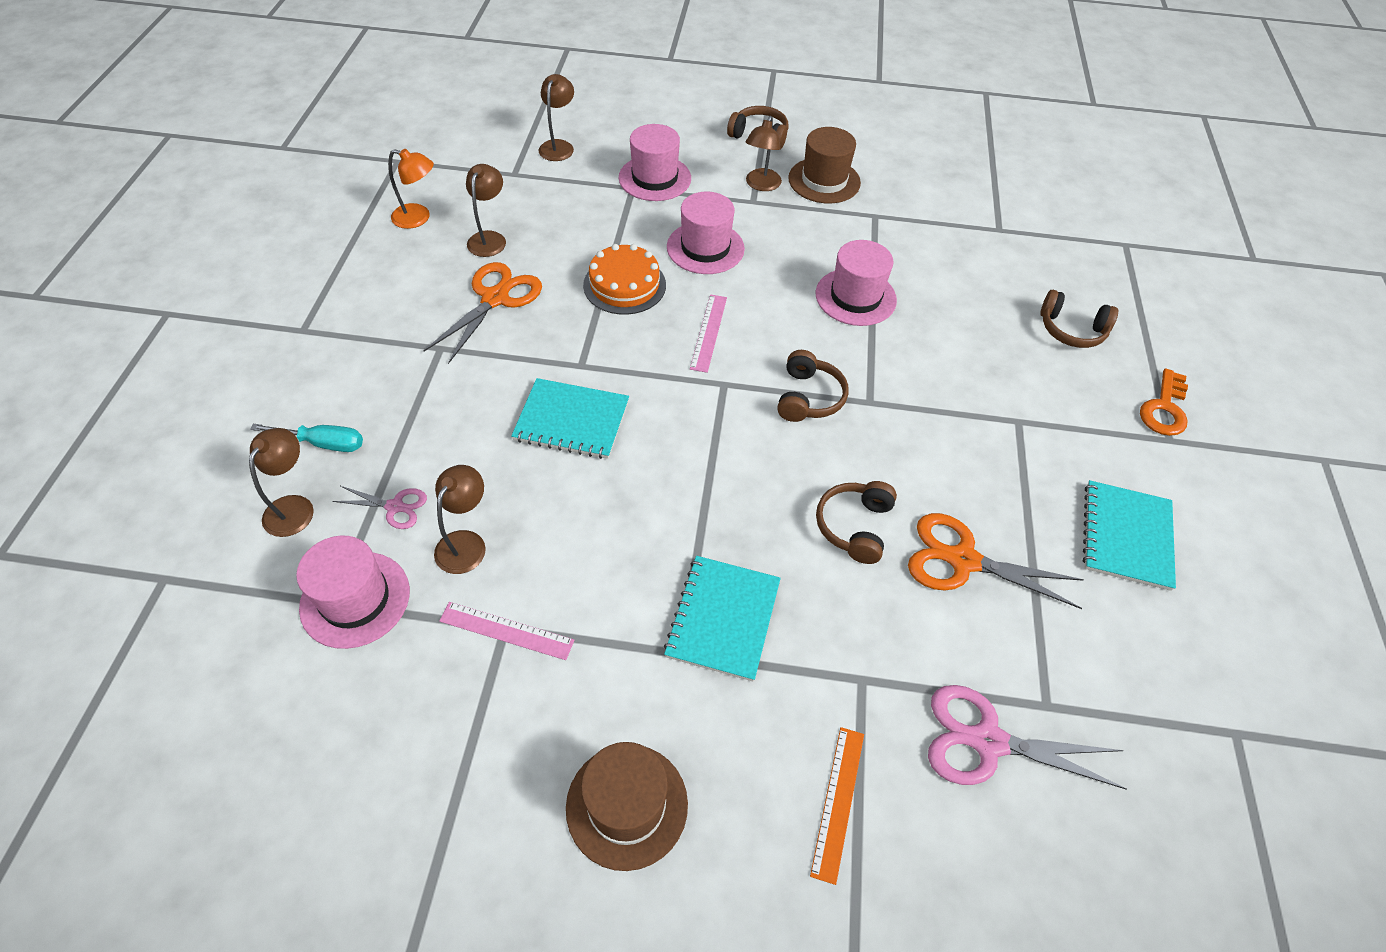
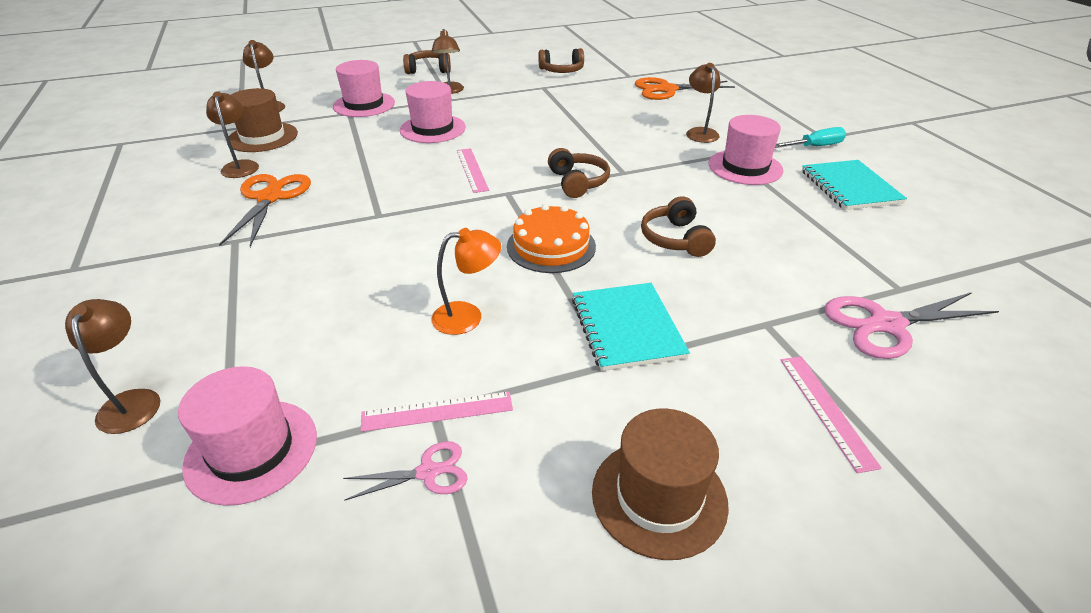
camera: 25 degrees left, 15 degrees down
turquoise screwdriver [250,424,363,452] -> turquoise screwdriver moved to [775,127,846,147]
pink scissors [332,486,427,529] -> pink scissors moved to [343,441,468,501]
orange lamp [388,149,434,229] -> orange lamp moved to [431,228,501,335]
brown lamp [434,465,486,574] -> brown lamp moved to [686,63,720,143]
turquoise notebook [511,378,629,459] -> none
orange cake [583,244,666,315] -> orange cake moved to [507,204,596,273]
brown hat [788,127,861,204] -> brown hat moved to [227,88,298,152]
orange ruler [810,727,864,885] -> pink ruler [780,356,882,473]
pink hat [816,240,897,326] -> pink hat moved to [709,115,783,185]
orange scissors [908,513,1084,609] -> orange scissors moved to [635,77,735,100]
brown headphones [1041,290,1118,348] -> brown headphones moved to [538,48,584,73]
orange key [1140,368,1188,436] -> none

